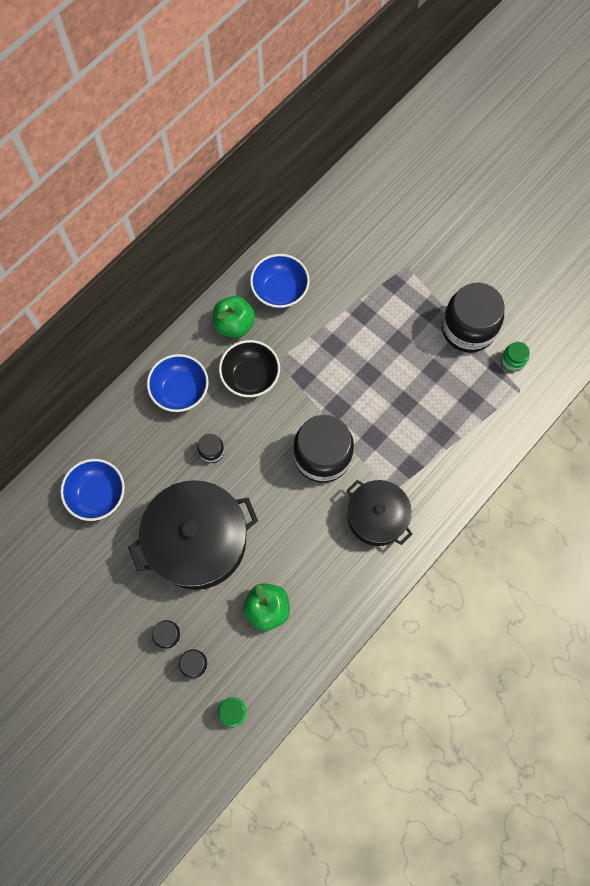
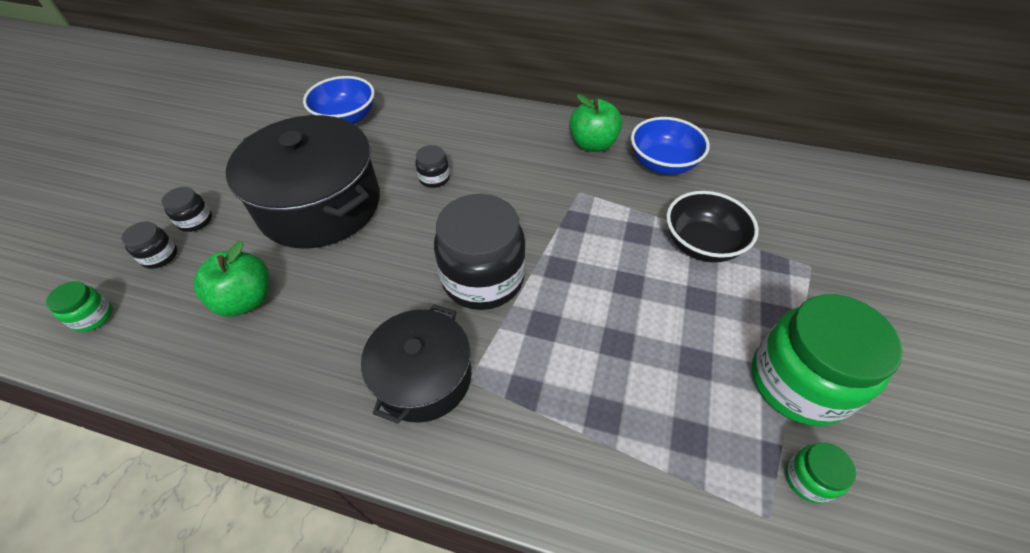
camera: 65 degrees right, 20 degrees down
blue bowl [147,354,209,412] -> none
black bowl [219,340,280,397] -> black bowl moved to [666,191,759,263]
black jar [442,283,505,353] -> green jar [752,294,903,426]

